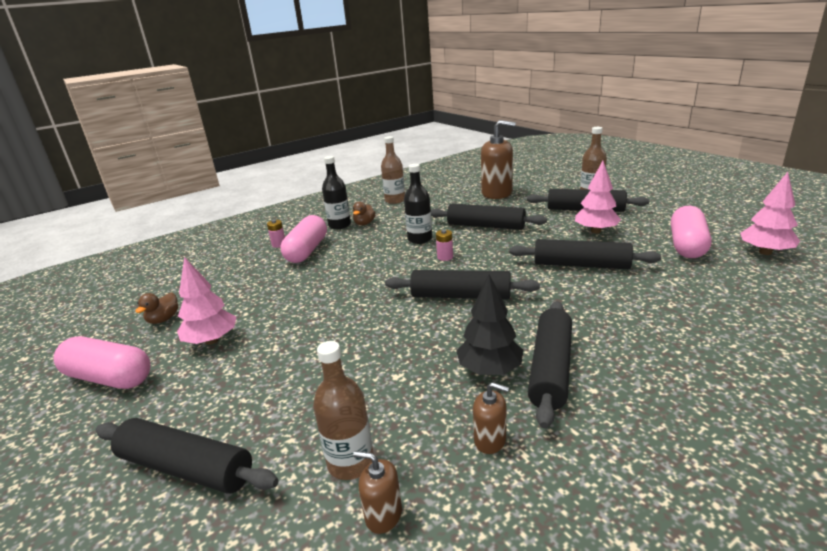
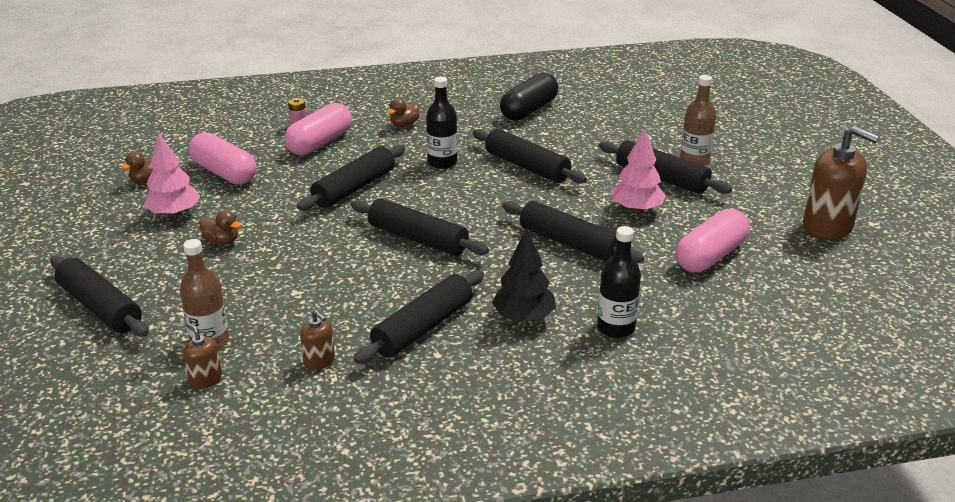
camera: 20 degrees right, 5 degrees up
pink capsule [54,336,151,389] -> pink capsule moved to [189,132,257,185]
black bottle [322,156,351,229] -> black bottle moved to [597,226,641,338]
brown bottle [381,136,405,204] -> none
pink battery [436,230,453,261] -> none
black tree [456,274,523,375] -> black tree moved to [492,228,556,322]
brown soap dispenser [481,120,516,199] -> brown soap dispenser moved to [803,126,879,240]
pink tree [740,172,800,255] -> none
none -> brown duck [199,210,241,245]
none -> black rolling pin [297,145,405,211]
none -> black capsule [500,73,558,121]

